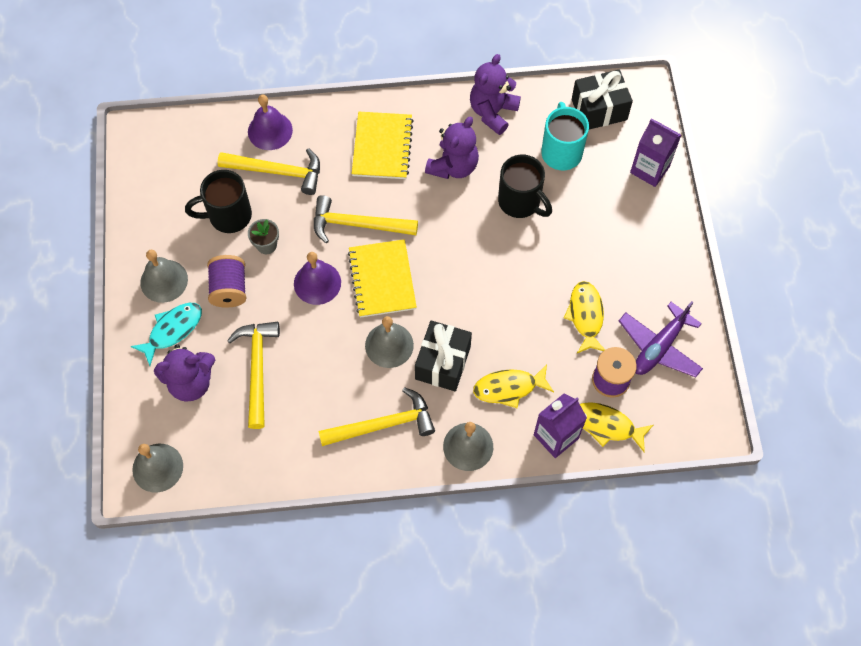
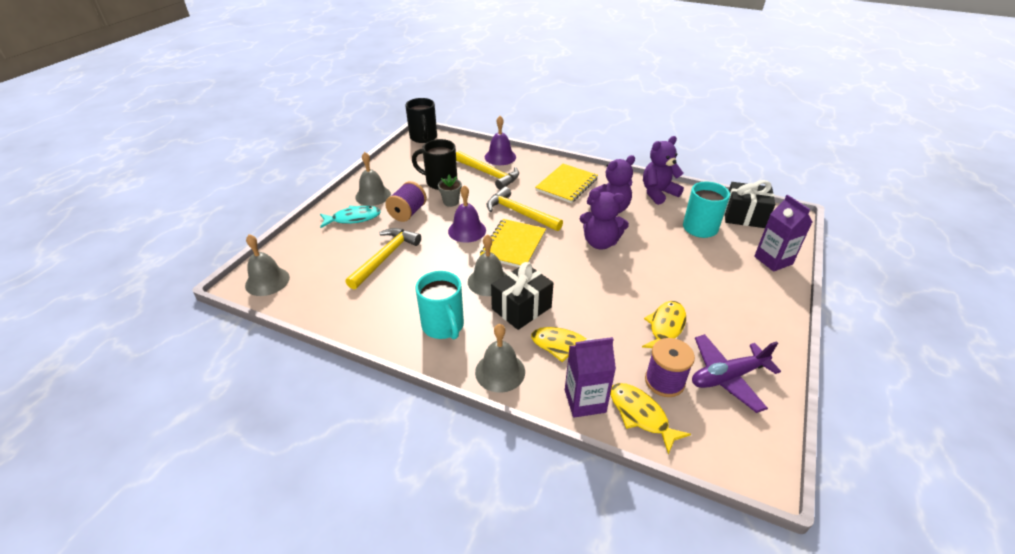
camera: 30 degrees right, 25 degrees down
purple teddy bear [154,344,215,402] -> purple teddy bear moved to [580,189,629,250]
yellow hammer [318,387,435,446] -> turquoise mug [416,271,464,339]
black mug [498,155,552,218] -> black mug moved to [405,98,437,143]

